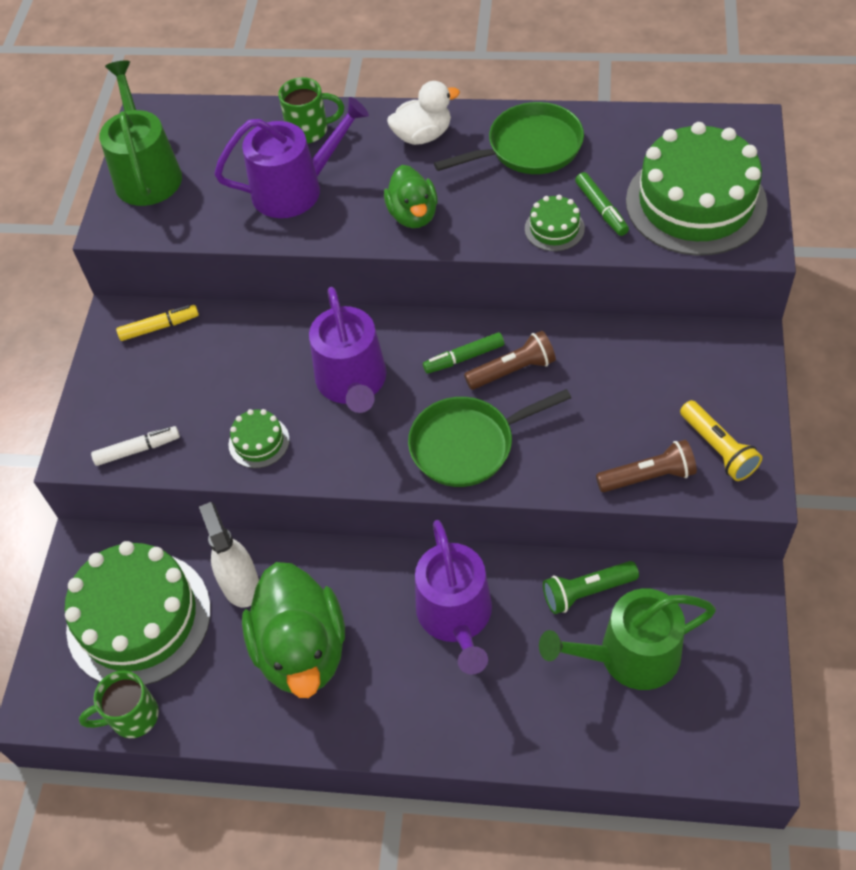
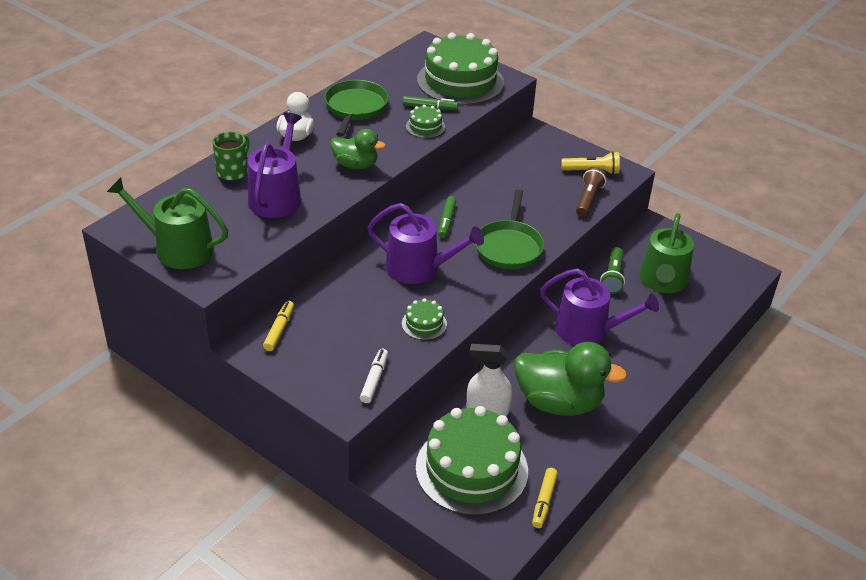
camera: 65 degrees left, 15 degrees down
green mug [79,670,159,738] -> yellow marker [532,468,558,528]
brown flashlight [464,331,556,390] -> none

